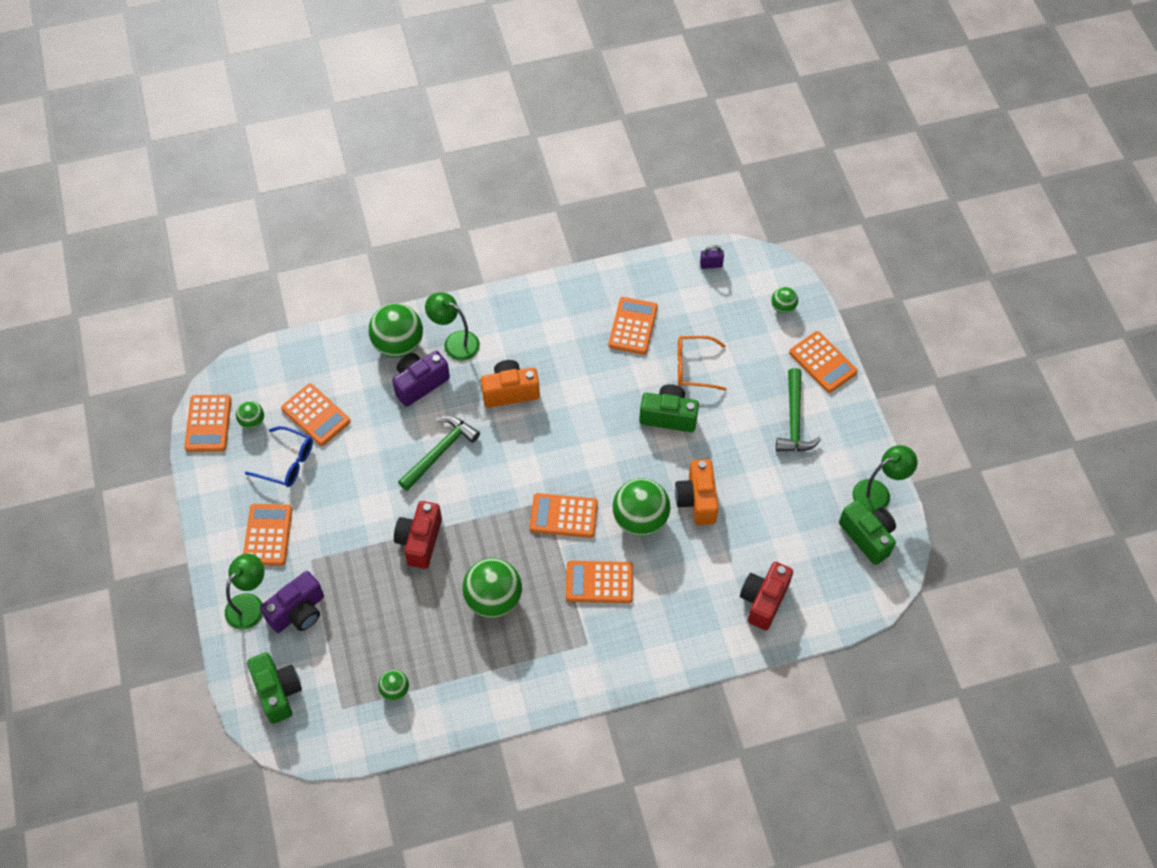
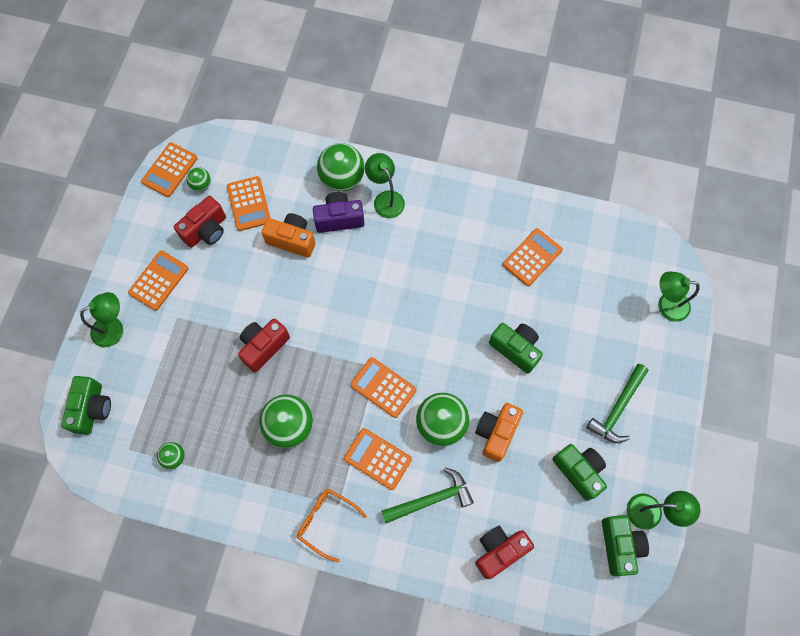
camera: 30 degrees right, 10 degrees up
blue glasses [245,426,313,487] -> red camera [174,196,226,248]
purple camera [260,571,324,633] -> none
green hammer [398,416,480,491] -> green hammer moved to [381,468,474,523]
orange camera [481,360,540,408] -> orange camera moved to [261,213,315,258]
orange glasses [678,336,727,391] -> orange glasses moved to [297,489,367,562]
purple padlock [700,245,724,269] -> none
green ball [771,287,798,314] -> green lamp [658,271,700,322]
orange calculator [789,331,858,393] -> none
none -> green camera [552,444,607,501]

